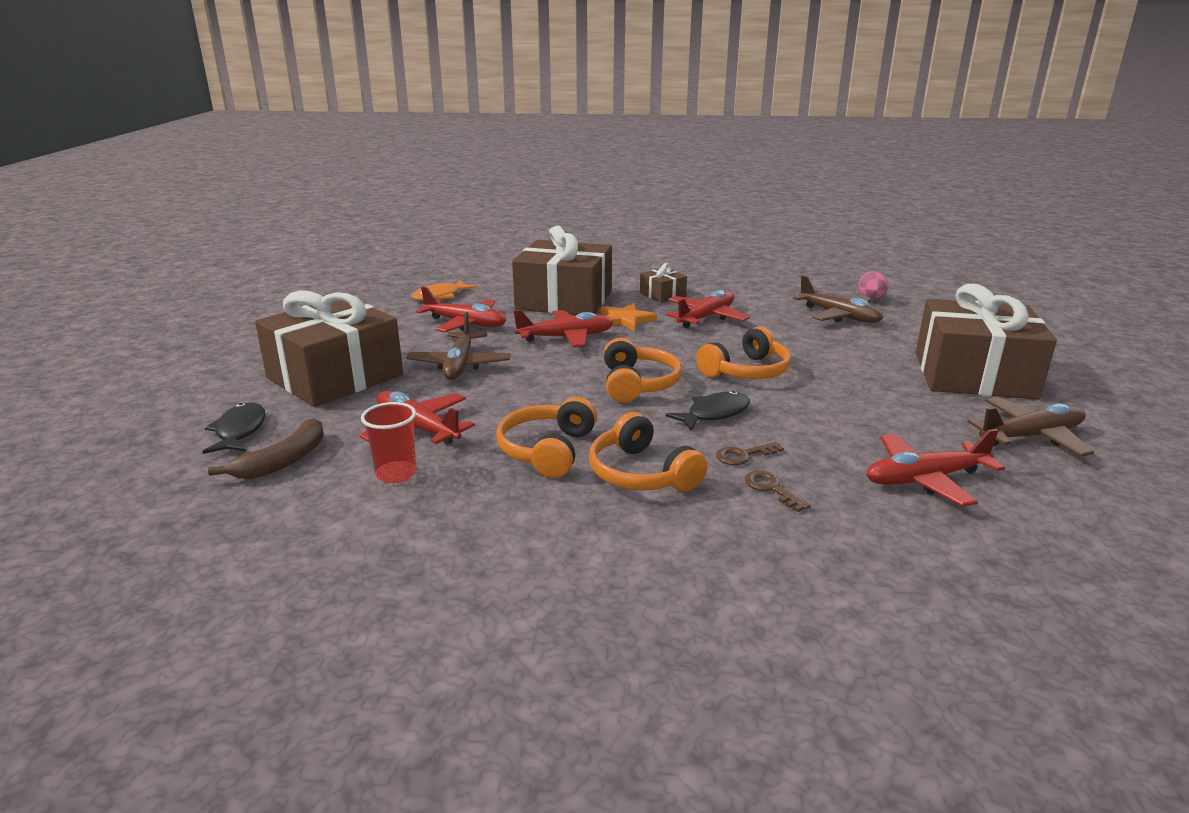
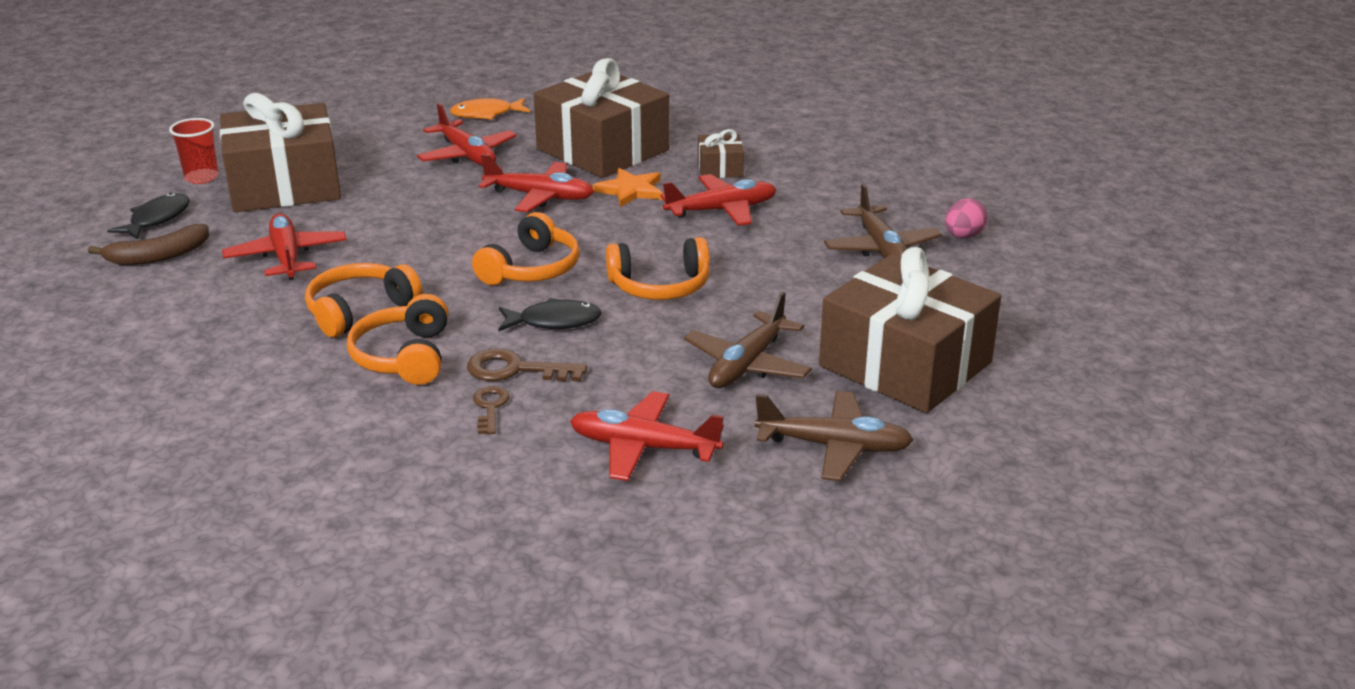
camera: 30 degrees right, 5 degrees up
red cup [361,402,417,483] -> red cup moved to [169,118,219,184]
brown plane [406,312,511,380] -> brown plane moved to [684,292,812,388]
brown key [716,442,784,465] -> brown key [467,348,587,382], size x1.55

